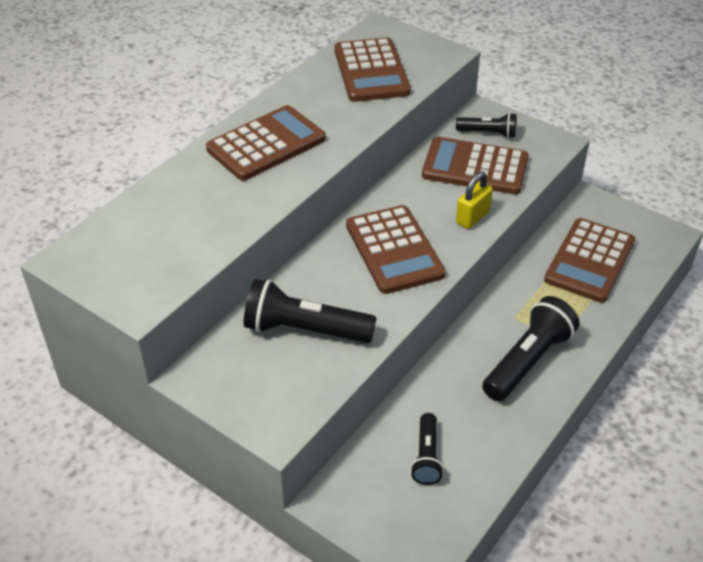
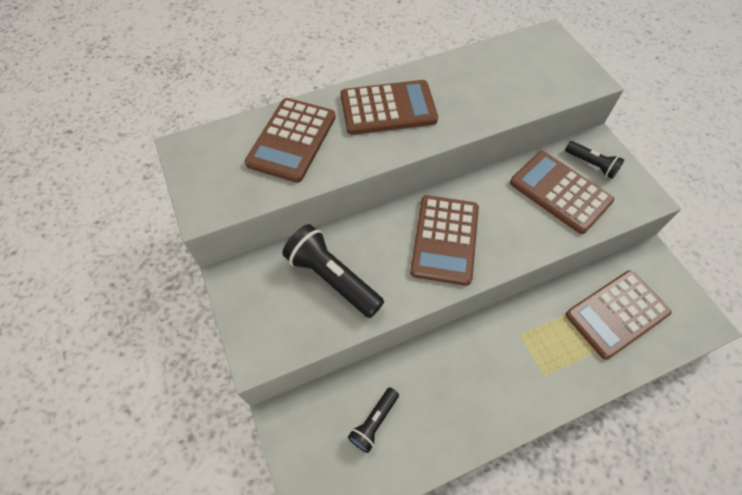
camera: 30 degrees right, 15 degrees up
brown calculator [334,37,410,102] -> brown calculator moved to [245,98,336,183]
yellow padlock [456,171,493,229] -> none
black flashlight [482,296,580,401] -> none

